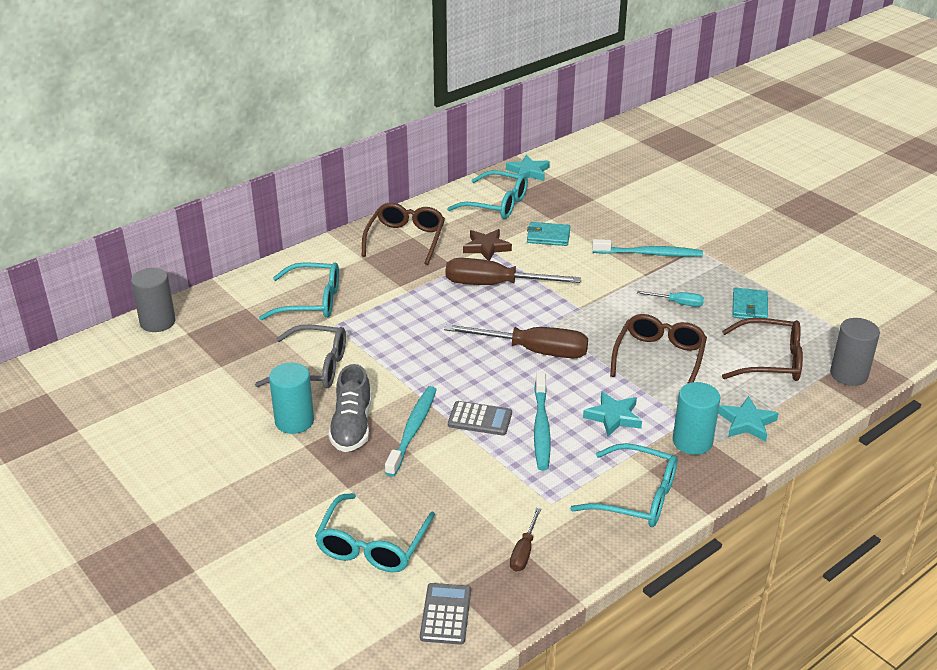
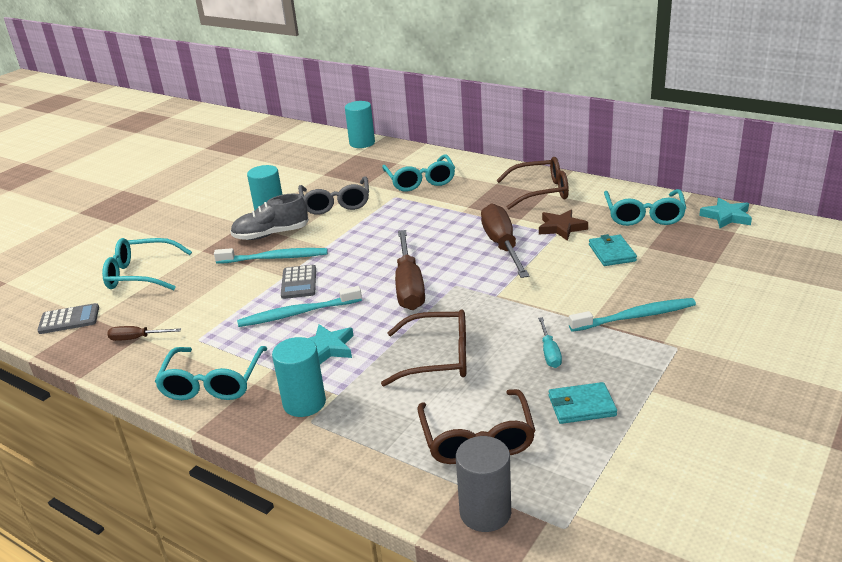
camera: 75 degrees right, 5 degrees down
grey cylinder [131,268,176,332] -> turquoise cylinder [345,101,375,148]
turquoise toothbrush [592,239,703,257] -> turquoise toothbrush turned 90 degrees counterclockwise [569,298,696,332]
turquoise star [718,396,779,442] -> none

